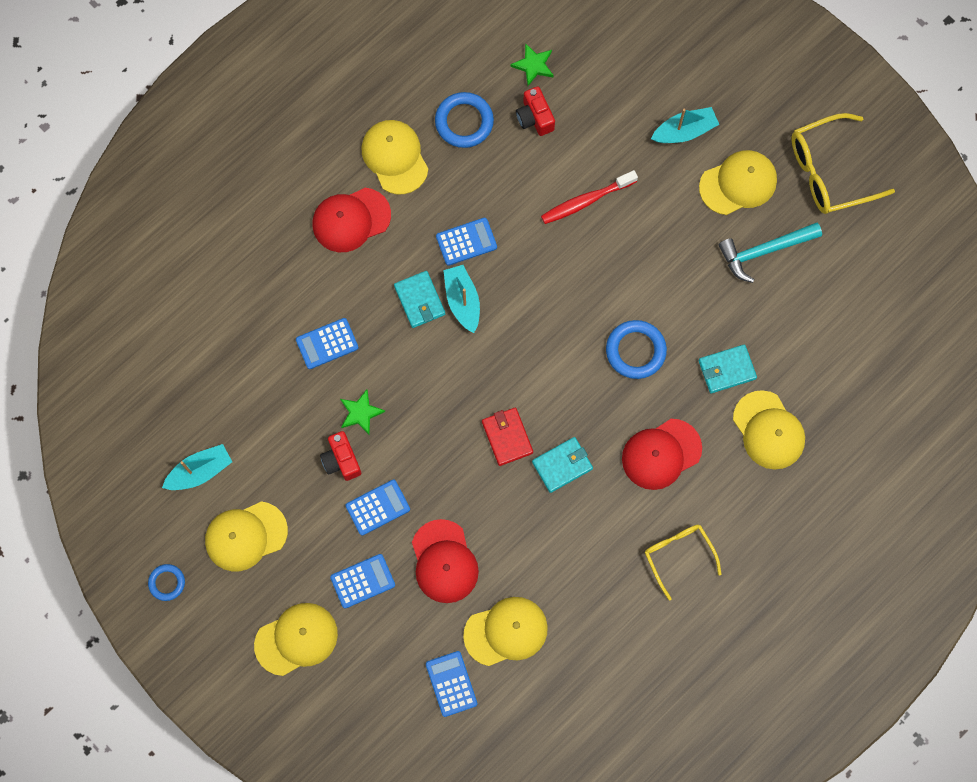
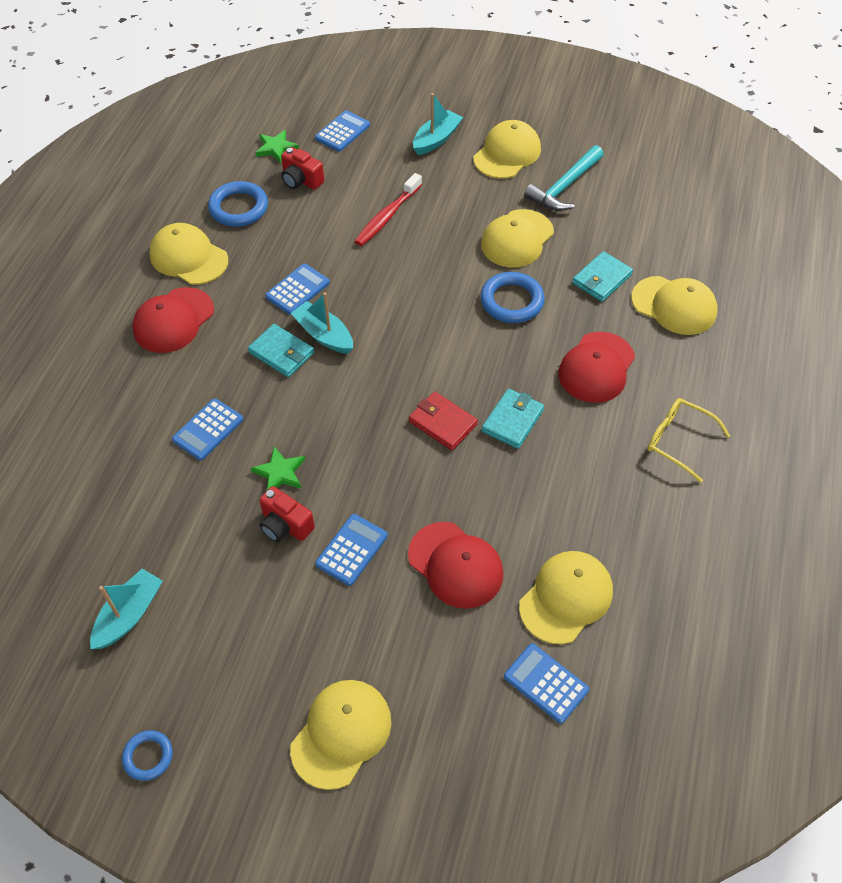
camera: 30 degrees left, 20 degrees down
yellow cap [205,501,288,571] -> yellow cap moved to [481,209,554,268]
blue calculator [330,554,395,609] -> blue calculator moved to [315,110,370,152]
yellow glasses [791,113,895,214] -> none

